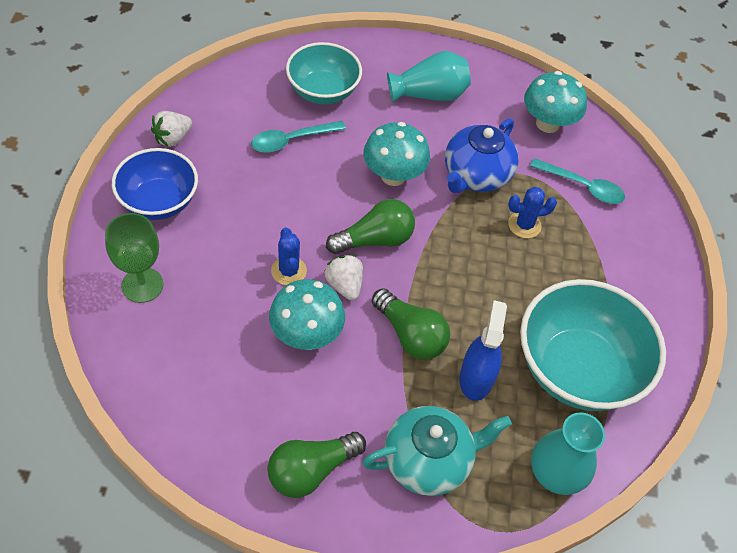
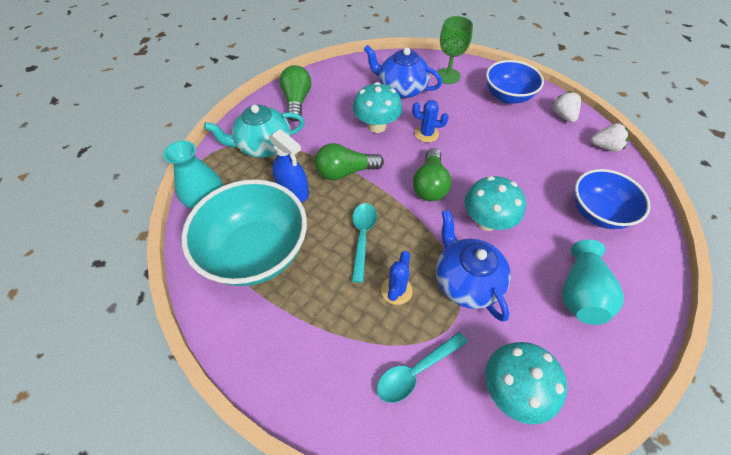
camera: 125 degrees right, 0 degrees up
turquoise spoon [251,121,346,153] -> turquoise spoon moved to [352,203,377,283]
turquoise bowl [286,42,362,104] -> blue bowl [574,169,650,229]
white strawberry [325,255,363,300] -> white strawberry moved to [591,123,629,152]
turquoise teapot [362,406,512,496] -> turquoise teapot turned 60 degrees clockwise [204,105,305,158]
none -> blue teapot [364,45,442,98]

